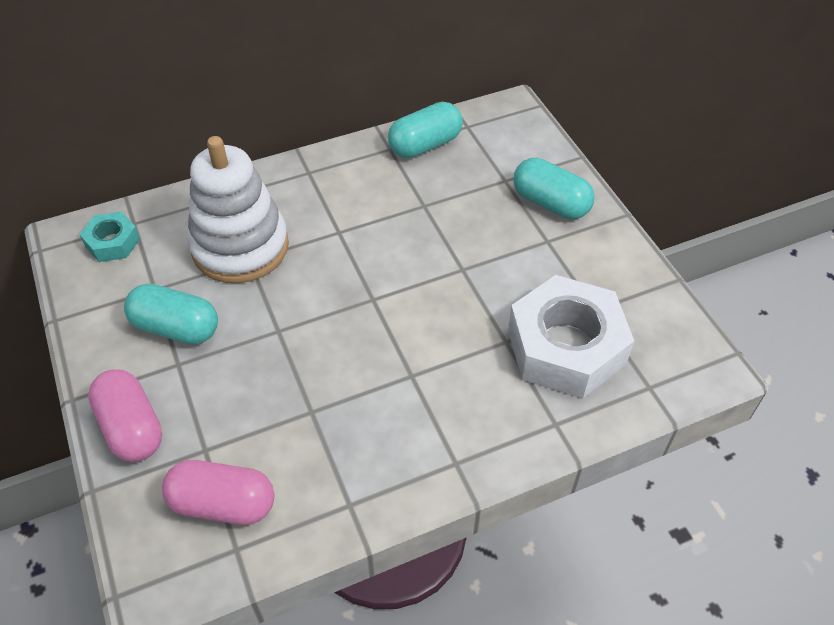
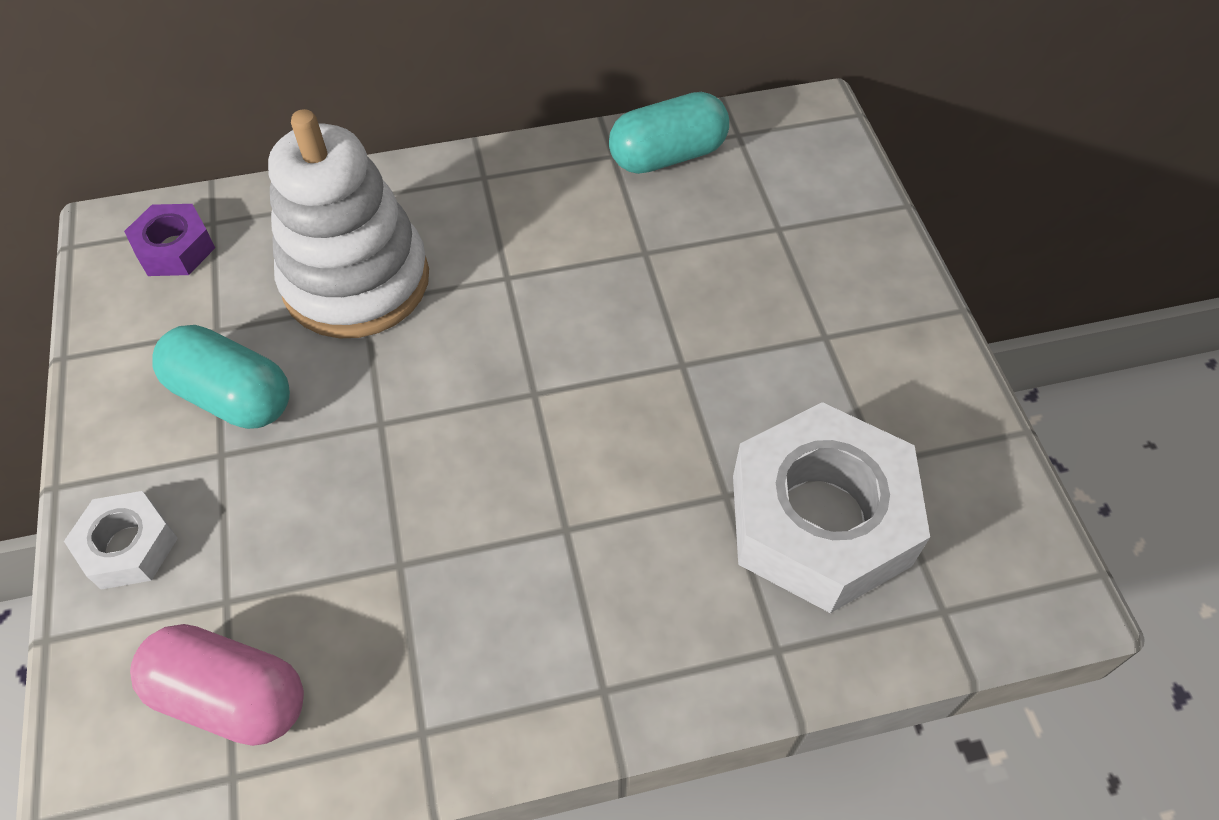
camera: 10 degrees right, 5 degrees up
turquoise nut [80,212,140,262] -> purple nut [124,204,215,276]
pink capsule [88,369,162,462] -> white nut [64,491,178,589]
turquoise capsule [513,158,595,219] -> none

